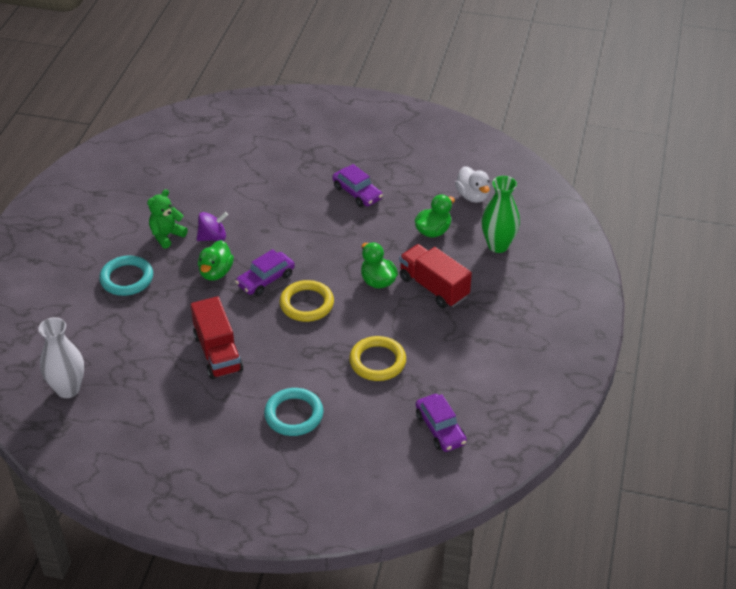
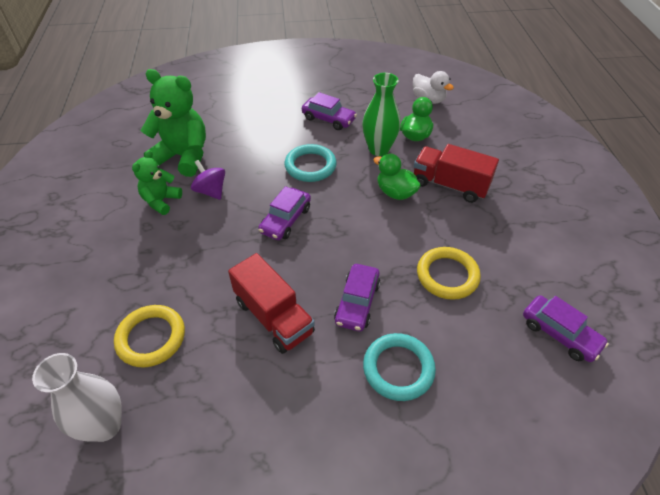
camera: 20 degrees left, 5 degrees up
turquoise ring [99,256,153,296] -> turquoise ring moved to [285,144,337,182]
purple spinning top [197,212,228,241] -> purple spinning top turned 90 degrees counterclockwise [191,160,225,200]
green duck [198,240,234,281] -> none
yellow ring [280,280,334,322] -> yellow ring moved to [114,305,185,367]
green vase [481,176,520,253] -> green vase moved to [362,73,401,156]
none -> green teddy bear [141,69,206,177]
none -> purple car [334,264,380,331]

